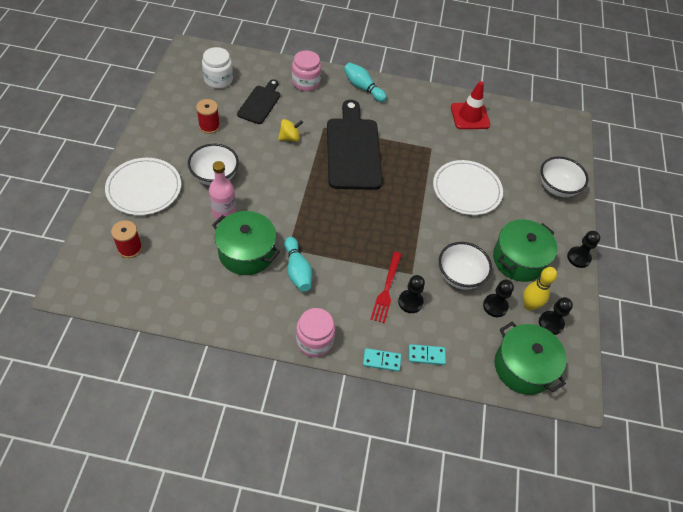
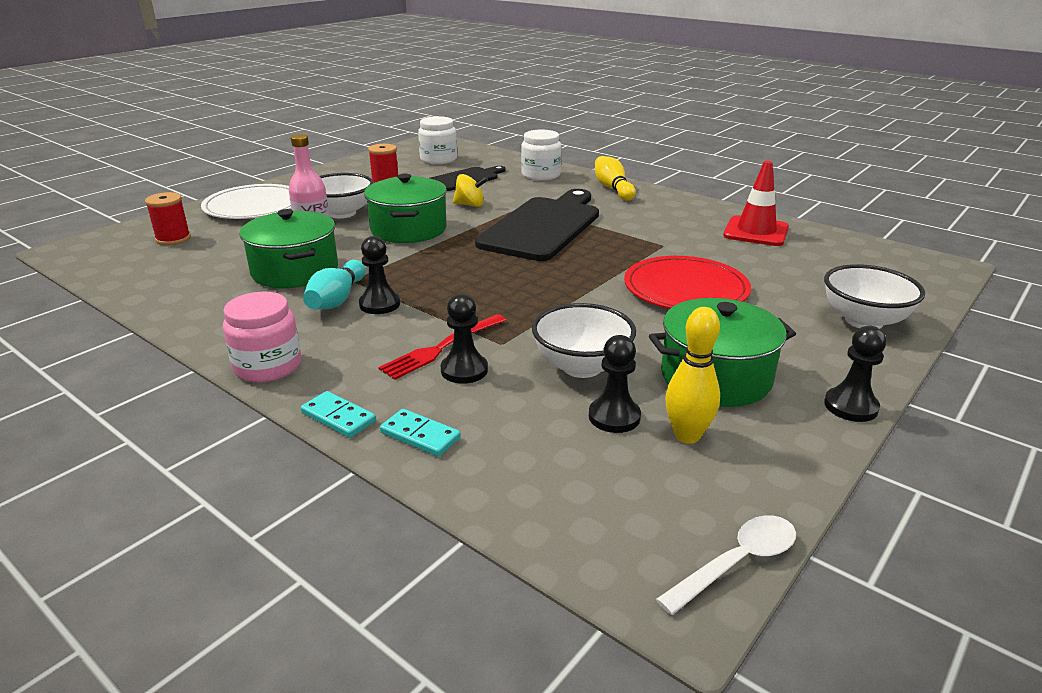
camera: 35 degrees right, 25 degrees down
pink jar [292,50,321,91] -> white jar [521,130,562,181]
turquoise bowling pin [344,63,387,102] -> yellow bowling pin [595,156,636,201]
white plate [433,160,503,215] -> red plate [624,256,751,309]
green pot [495,322,567,395] -> green pot moved to [364,174,447,243]
black pawn [539,297,573,335] -> black pawn moved to [359,236,400,314]
none -> white spoon [656,515,796,615]

